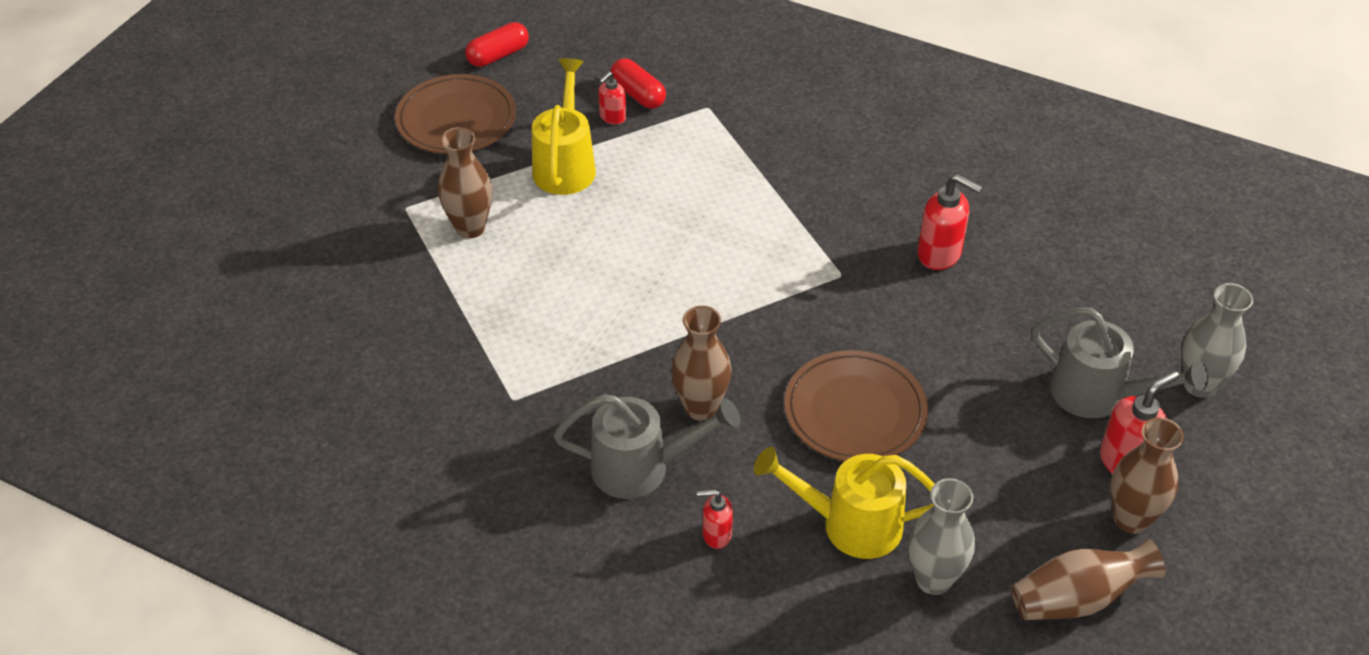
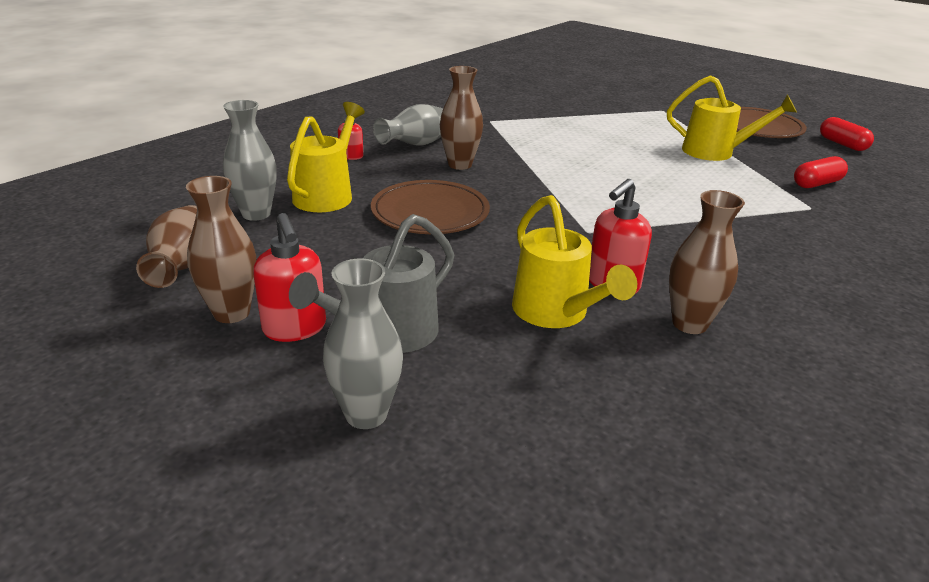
camera: 100 degrees right, 15 degrees down
brown vase [438,127,492,238] -> brown vase moved to [669,190,745,334]
grey watering can [554,394,740,499] -> grey vase [373,104,443,145]
red soap dispenser [598,71,626,125] -> none
none -> yellow watering can [512,195,637,328]

